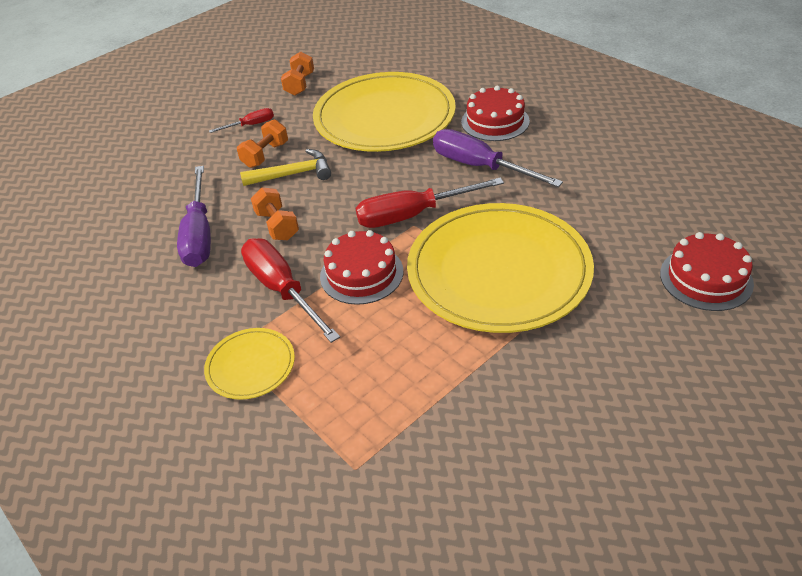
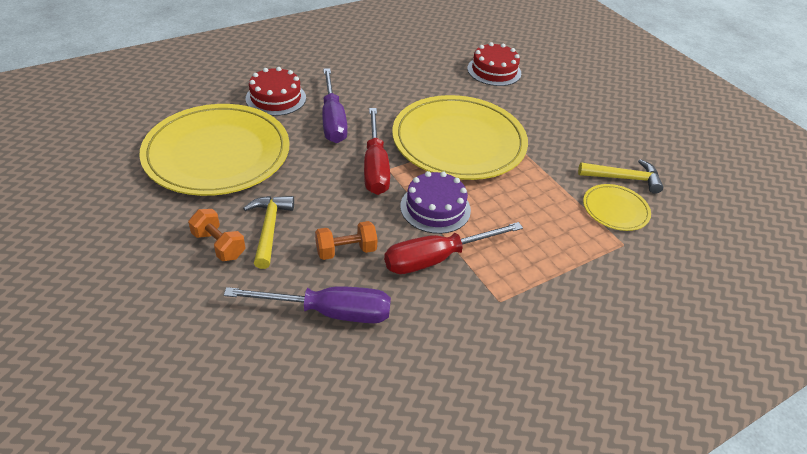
camera: 85 degrees left, 0 degrees up
yellow plate [204,328,295,400] -> yellow plate moved to [583,184,651,231]
red screwdriver [209,108,274,133] -> none
orange dumbbell [281,51,314,96] -> none
red cake [320,230,403,305] -> purple cake [400,171,471,234]
purple screwdriver [433,129,563,187] -> purple screwdriver turned 60 degrees counterclockwise [322,68,348,143]
none -> yellow hammer [578,159,663,194]

